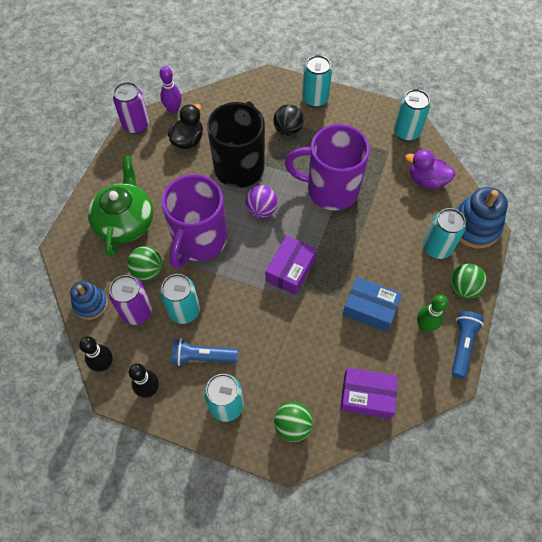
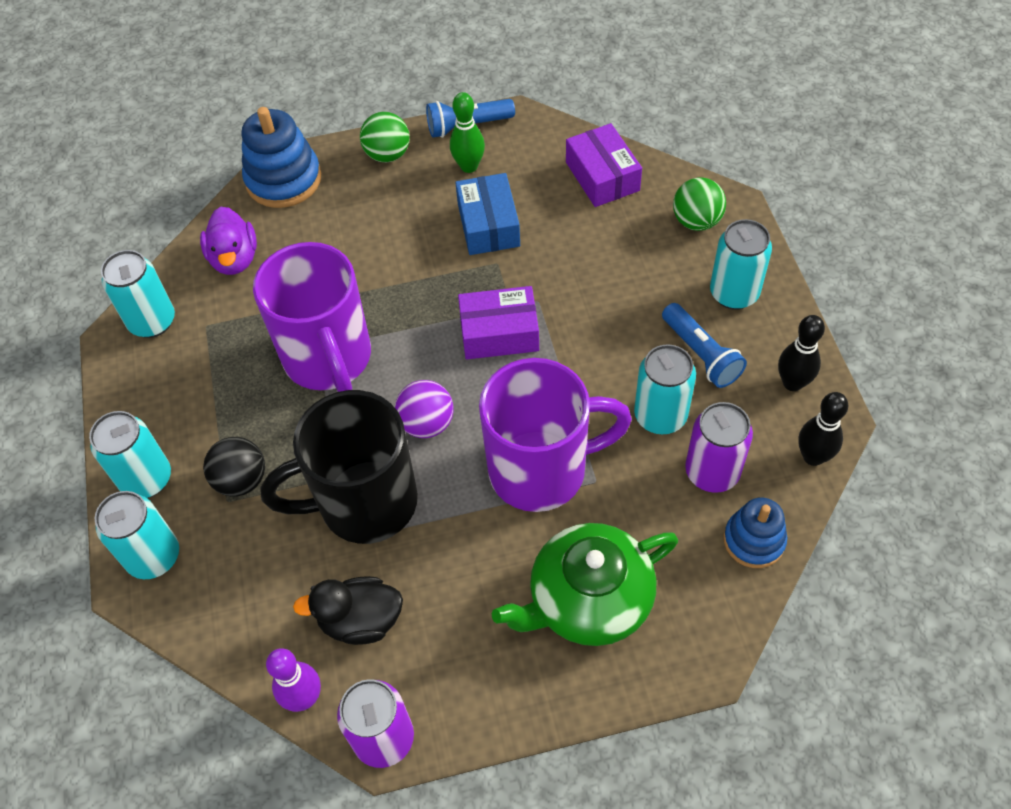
camera: 120 degrees left, 5 degrees down
green ball [127,246,163,281] -> none
turquoise can [423,208,466,259] -> turquoise can moved to [95,491,179,579]

